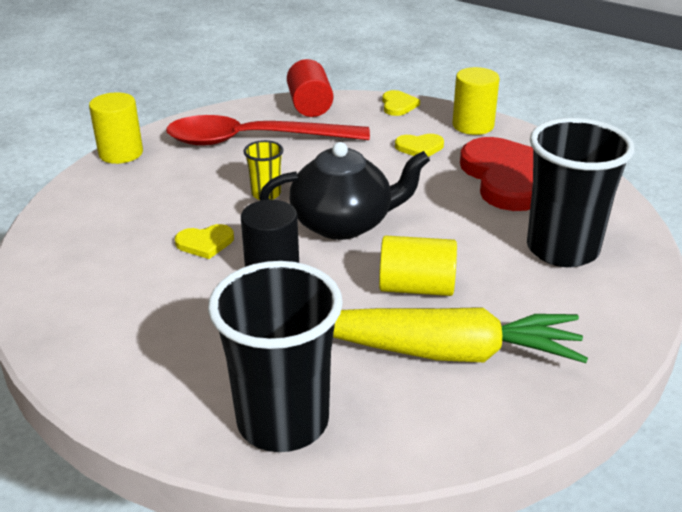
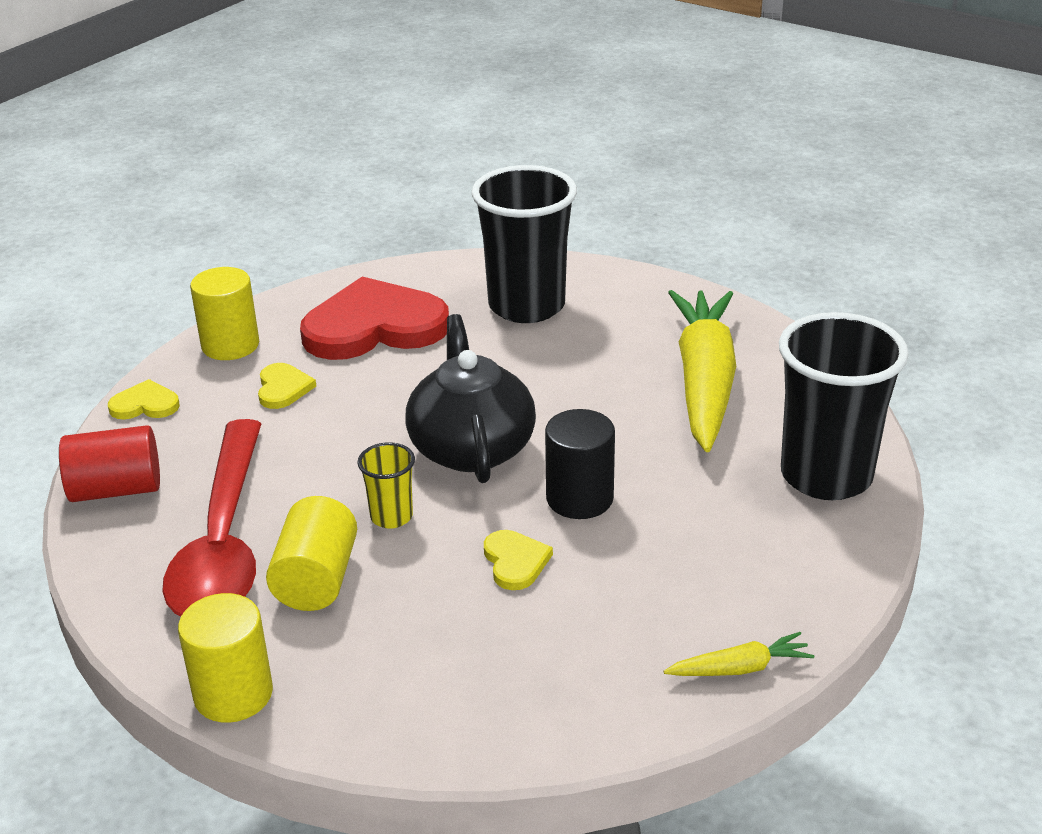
camera: 90 degrees left, 0 degrees up
yellow cylinder [379,236,457,296] -> yellow cylinder moved to [266,496,357,611]
none -> yellow carrot [663,632,814,676]

